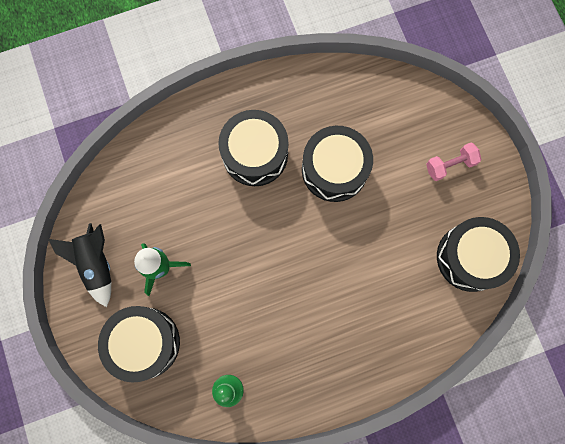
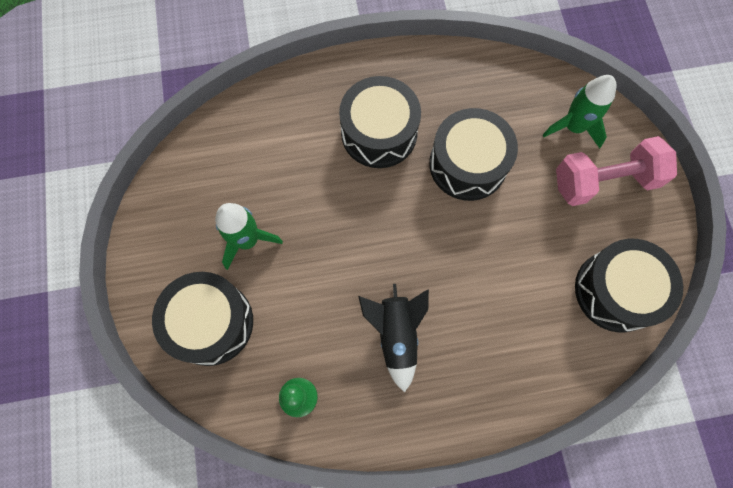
camera: 10 degrees right, 5 degrees down
black rocket [48,223,111,307] -> black rocket moved to [358,284,429,392]
pink dumbbell [426,143,481,181] -> pink dumbbell [556,136,677,206], size x1.75
none -> green rocket [543,75,616,149]

